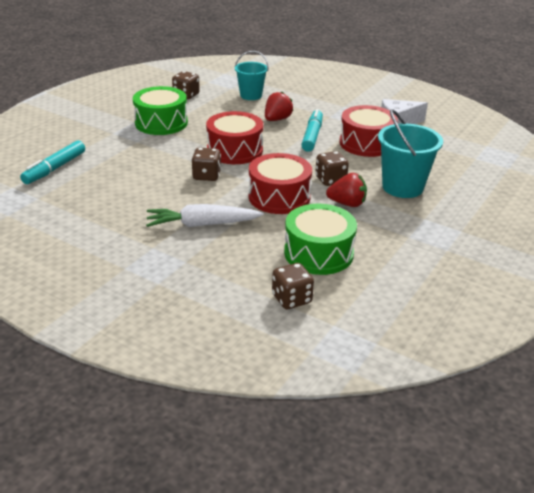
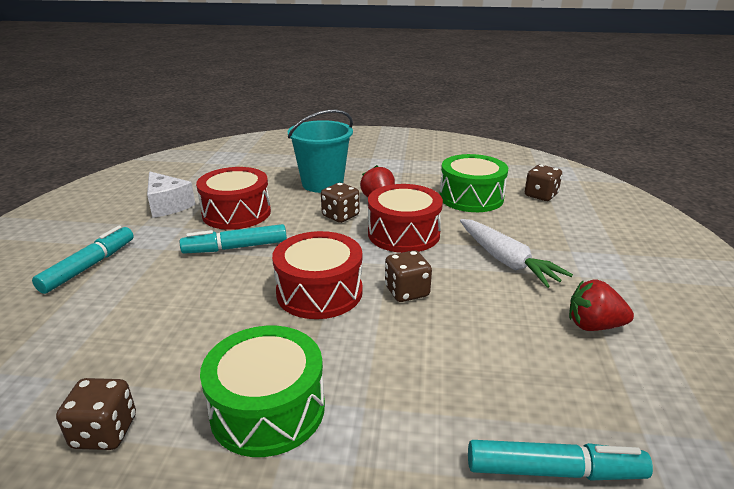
camera: 115 degrees left, 5 degrees down
turquoise bucket [235,51,268,100] -> none
red strawberry [265,91,293,121] -> red strawberry moved to [569,279,634,331]
none -> turquoise marker [32,225,134,294]

